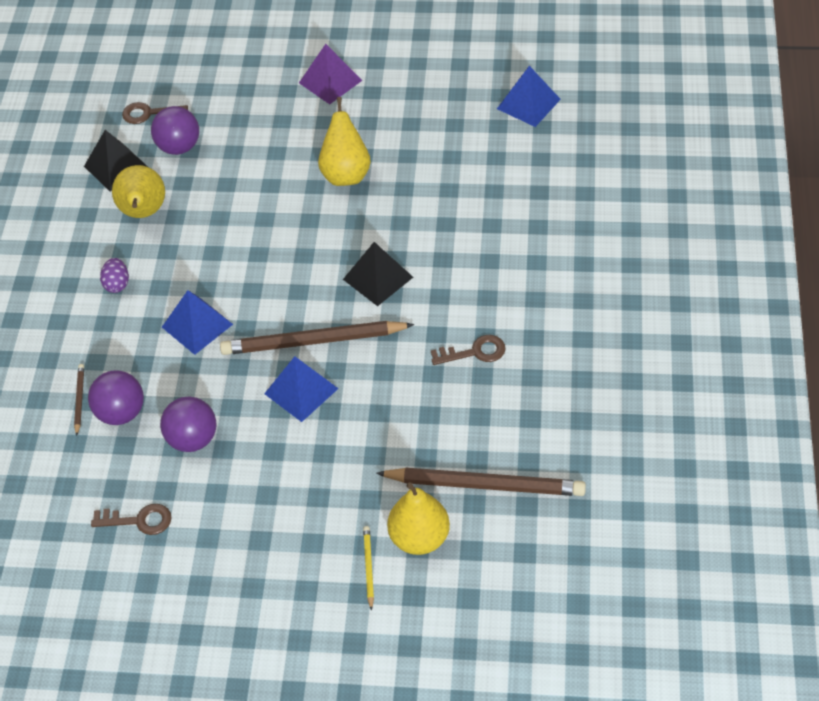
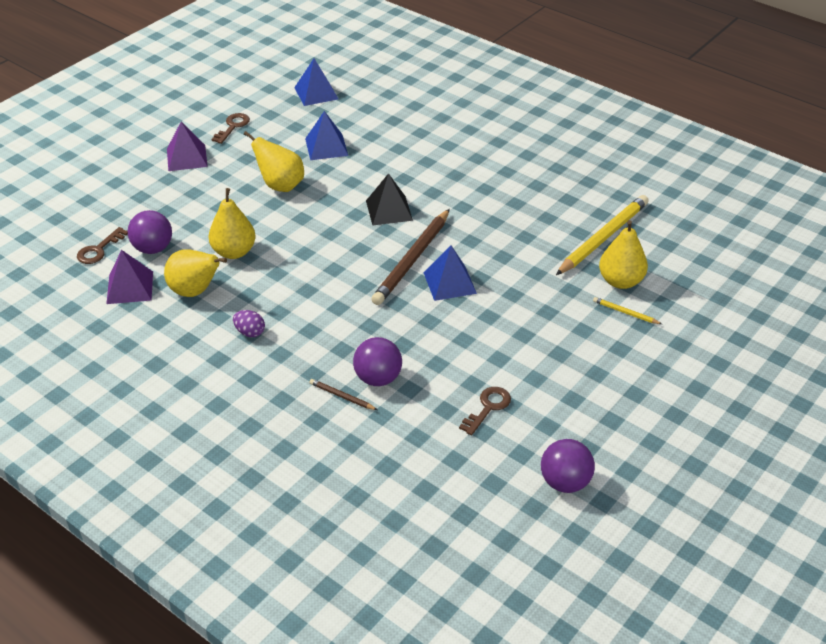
camera: 60 degrees left, 10 degrees down
black pyramid [84,130,148,192] -> purple pyramid [106,250,153,304]
purple ball [160,397,216,452] -> purple ball moved to [541,439,595,493]
blue pyramid [162,290,233,355] -> blue pyramid moved to [305,111,348,160]
brown pencil [376,468,586,496] -> yellow pencil [556,195,649,275]
brown key [431,335,506,365] -> brown key moved to [211,113,250,144]
none -> yellow pear [209,188,256,259]

